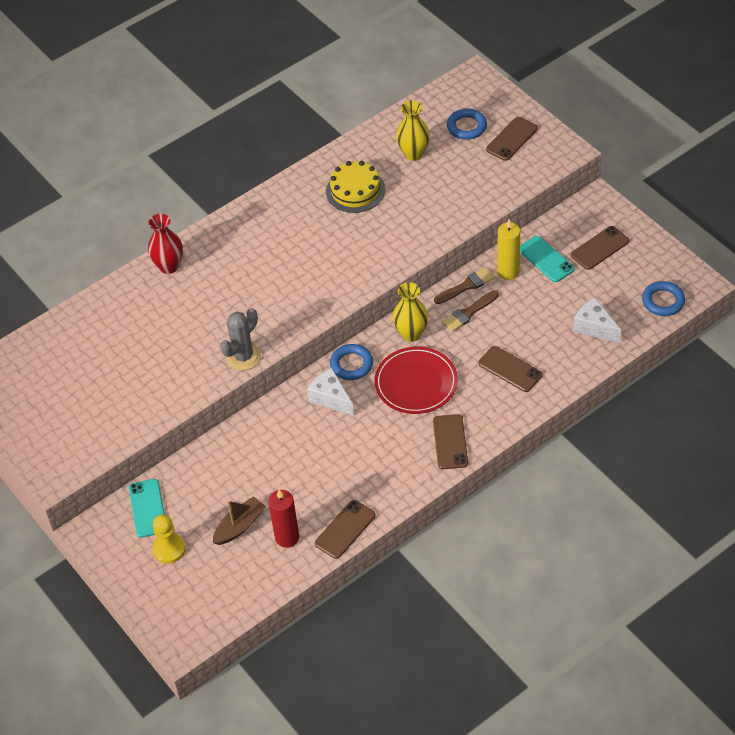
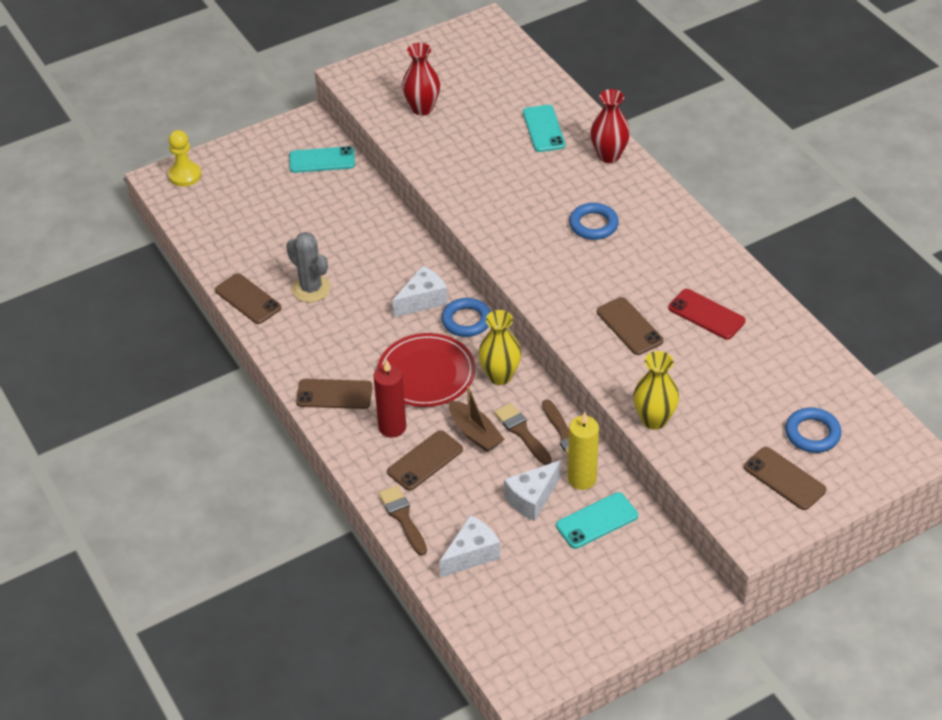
camera: 95 degrees right, 5 degrees down
yellow pawn [152,515,186,564] -> yellow pawn moved to [168,130,201,187]
brown boat [213,496,266,545] -> brown boat moved to [449,387,505,452]
grey cactus [220,308,261,370] -> grey cactus moved to [286,232,331,302]
red candle [268,490,299,548] -> red candle moved to [374,359,406,438]
yellow cake [326,161,385,213] -> red phone [668,289,746,339]
yellow vase [396,100,430,161] -> yellow vase moved to [633,351,679,430]
brown phone [571,226,629,270] -> brown phone moved to [597,297,663,355]
blue ring [642,281,685,316] -> blue ring moved to [569,203,619,240]
none -> brown brush [379,485,427,555]
none -> red vase [402,43,440,115]
none -> white cheese [504,460,561,521]
none -> turquoise phone [523,105,565,152]

